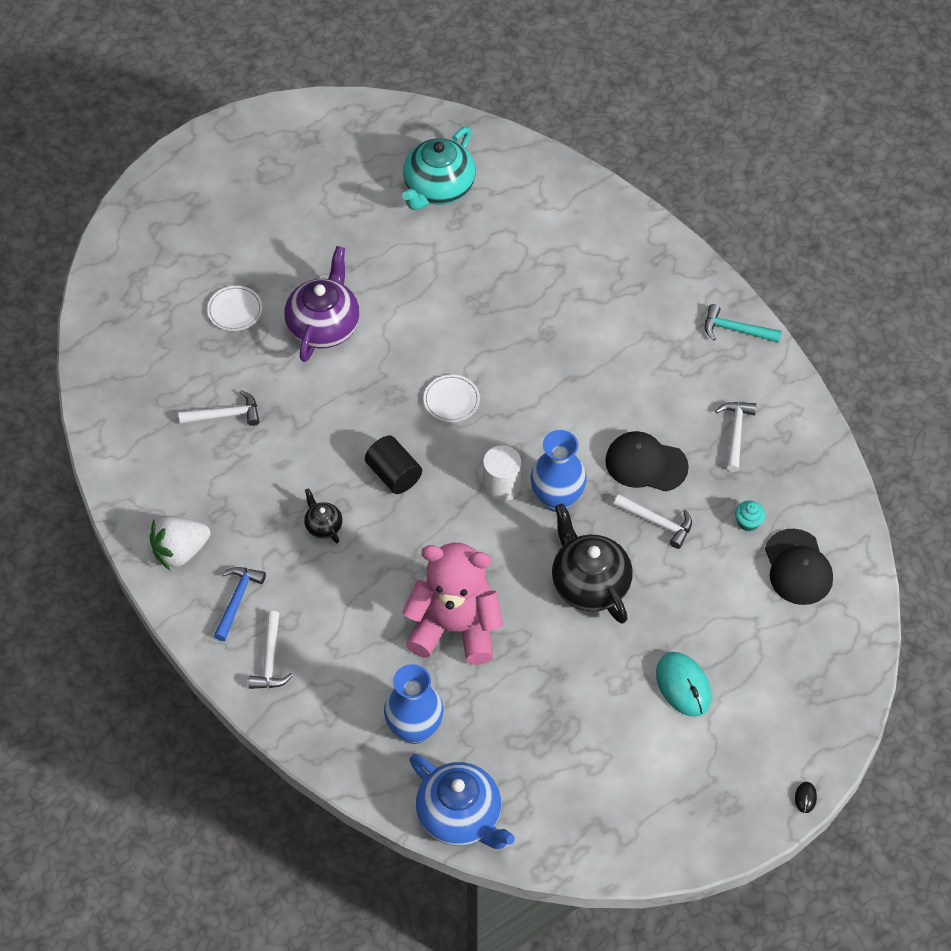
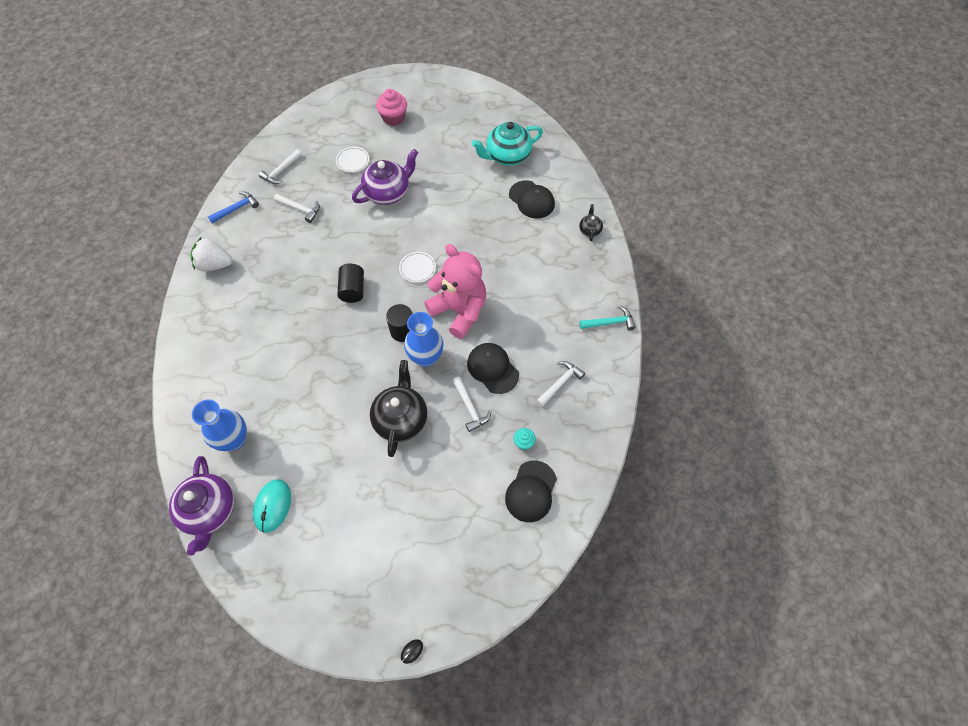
camera: 35 degrees right, 5 degrees up
blue hammer [214,567,266,641] -> blue hammer moved to [208,192,259,223]
white hammer [249,611,293,689] -> white hammer moved to [259,149,302,184]
black teapot [304,488,342,544] -> black teapot moved to [579,204,603,241]
pink teddy bear [402,543,503,665] -> pink teddy bear moved to [424,244,486,339]
blue teapot [409,754,515,849] -> purple teapot [169,456,234,556]
white cylinder [483,445,522,502] -> black cylinder [386,304,412,342]
turquoise mouse [656,652,711,717] -> turquoise mouse moved to [253,479,291,533]
turquoise hammer [705,304,782,343] -> turquoise hammer turned 120 degrees clockwise [579,306,636,330]
none -> pink cupcake [376,89,407,126]
none -> black cap [509,180,555,219]

